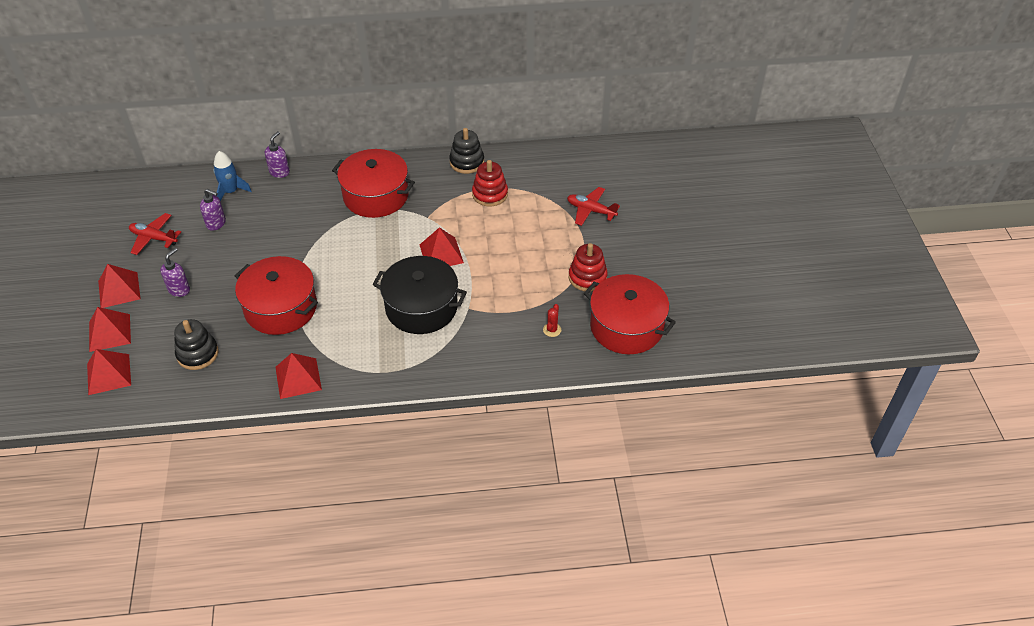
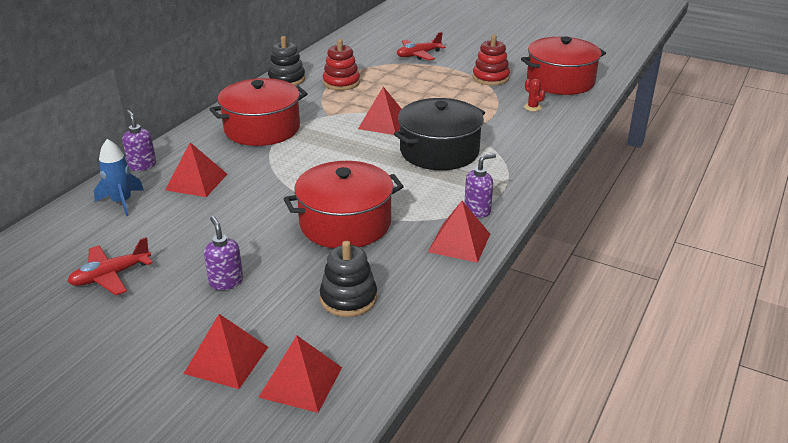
camera: 55 degrees left, 15 degrees down
red pyramid [98,264,141,308] -> red pyramid moved to [165,142,227,197]
purple soap dispenser [200,189,226,231] -> purple soap dispenser moved to [464,153,496,217]

